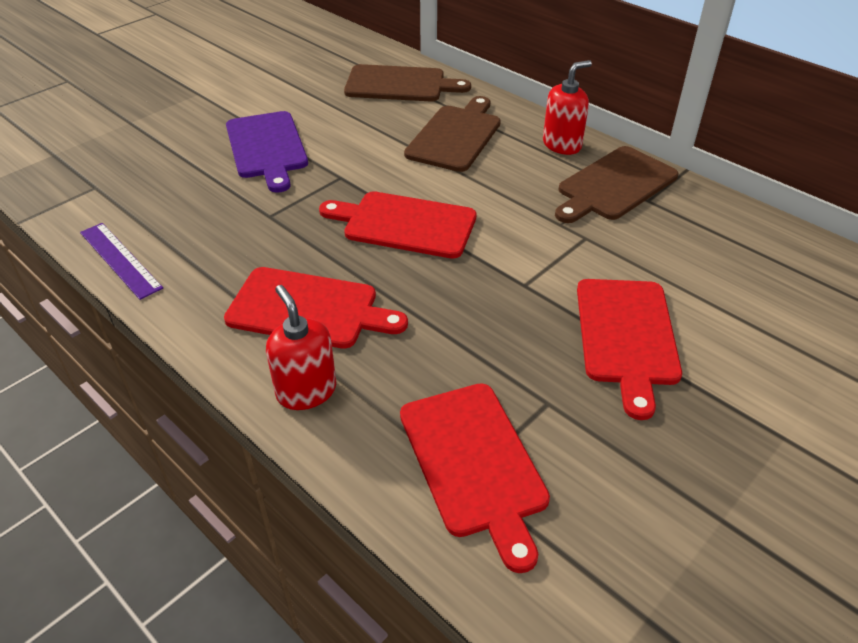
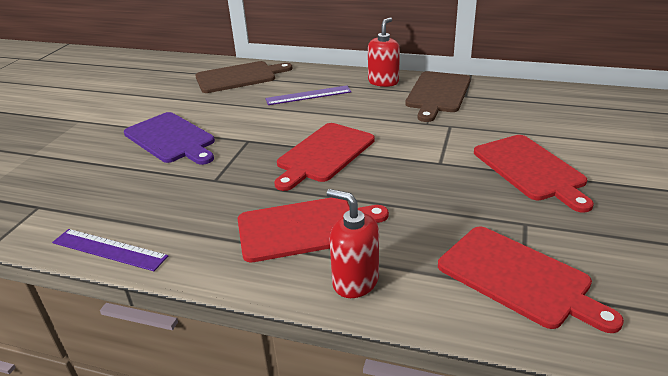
camera: 25 degrees left, 10 degrees down
red cutting board [319,191,477,259] -> red cutting board turned 45 degrees counterclockwise [274,123,375,191]
brown cutting board [404,96,501,172] -> purple ruler [265,85,352,105]

